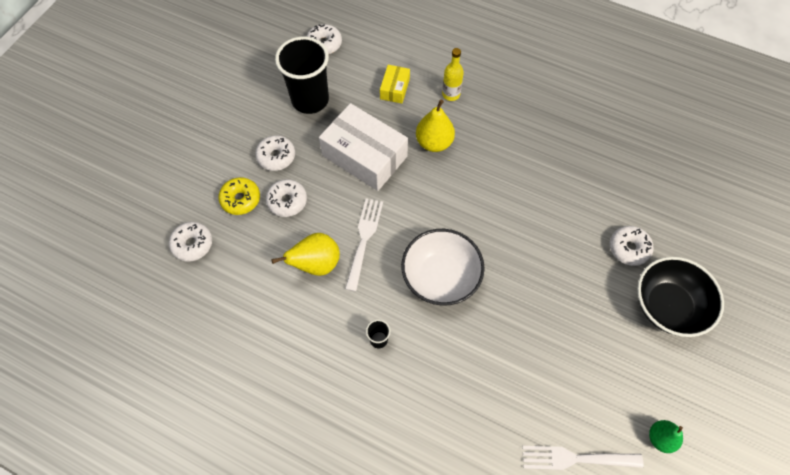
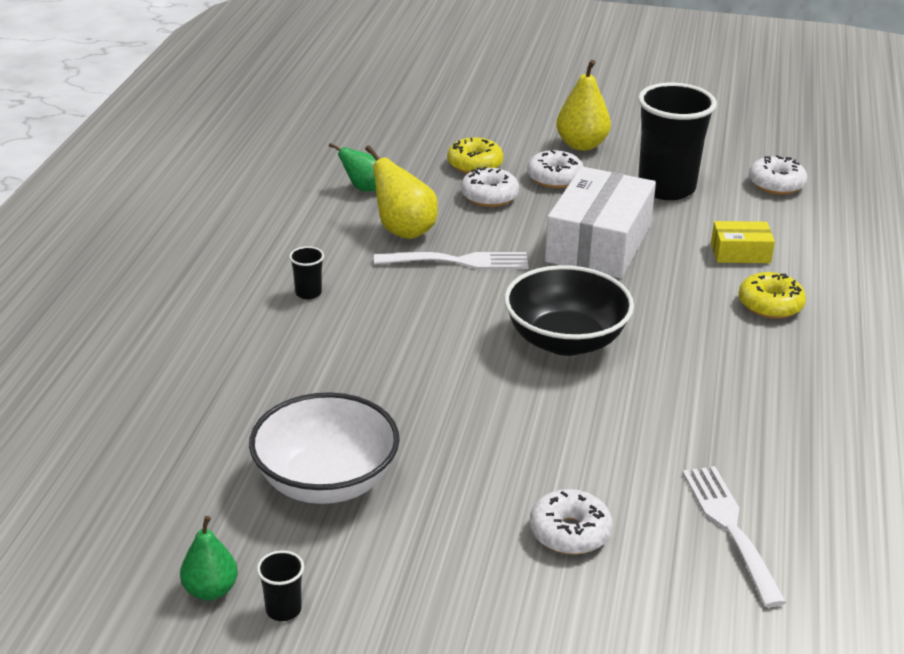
camera: 75 degrees right, 30 degrees down
white donut [169,222,212,262] -> none
white bowl [401,229,485,306] -> white bowl moved to [249,392,400,504]
yellow pear [416,99,455,152] -> yellow pear moved to [556,60,611,151]
yellow bottle [442,48,464,101] -> yellow donut [738,272,806,319]
white fork [522,446,644,470] -> white fork moved to [682,466,787,607]
black bowl [637,257,724,337] -> black bowl moved to [504,265,634,356]
none -> black cup [257,550,304,621]
none -> green pear [329,143,376,192]

